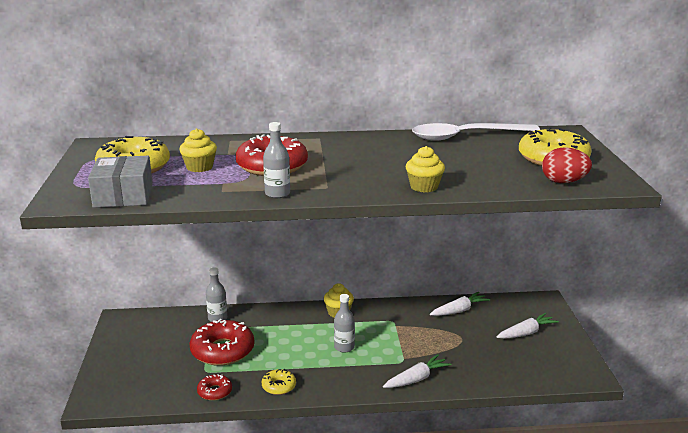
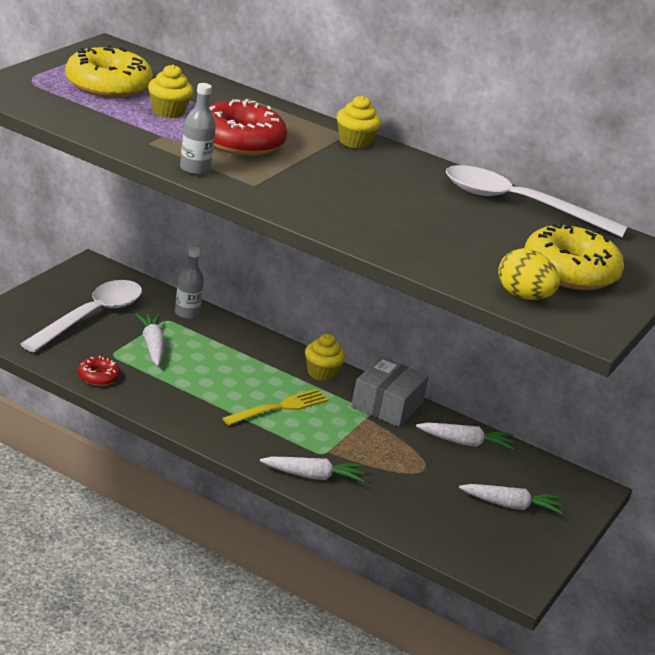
camera: 30 degrees right, 5 degrees up
grey box [88,156,153,208] -> grey box moved to [351,356,429,427]
red donut [190,319,254,366] -> white carrot [135,314,165,366]
yellow donut [262,369,296,395] -> none
grey bottle [334,294,355,353] -> yellow fork [222,389,329,425]
yellow cupcake [406,146,445,193] -> yellow cupcake moved to [337,95,381,149]
red egg [542,147,592,183] -> yellow egg [498,248,560,300]
none -> white spoon [20,280,142,352]

